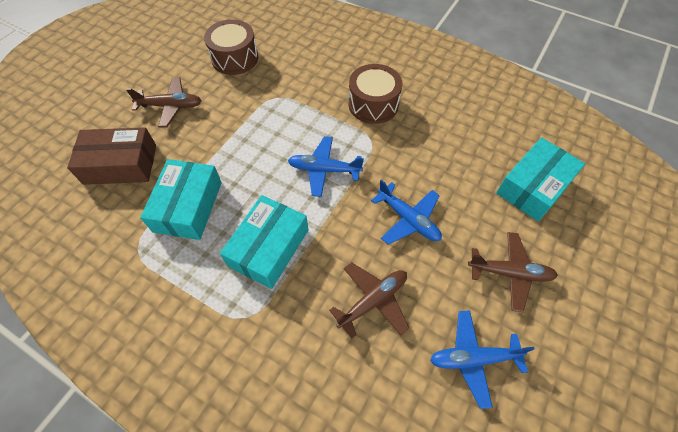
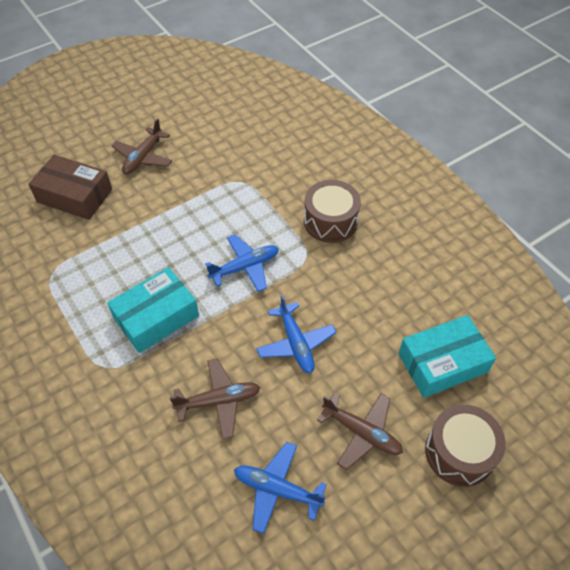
camera: 25 degrees right, 5 degrees down
brown plane [126,77,202,127] -> brown plane turned 90 degrees clockwise [112,118,172,175]
turquoise box [140,159,222,240] -> none
brown drum [204,19,258,75] -> brown drum moved to [425,405,506,487]
blue plane [288,136,364,197] -> blue plane turned 120 degrees clockwise [205,234,279,292]

